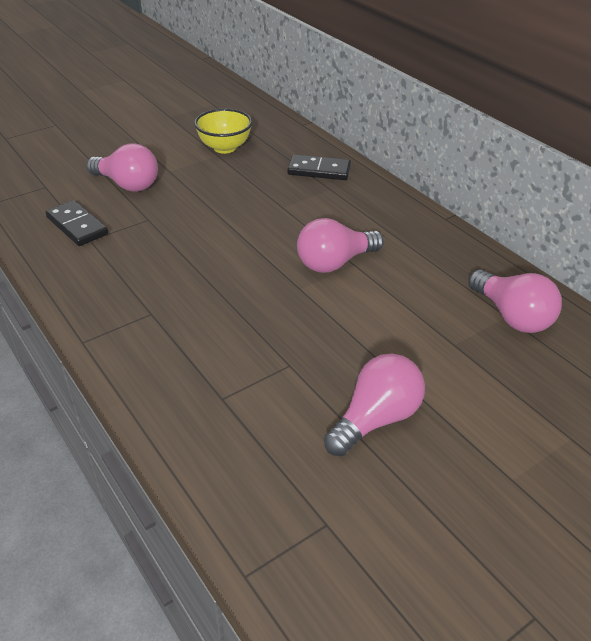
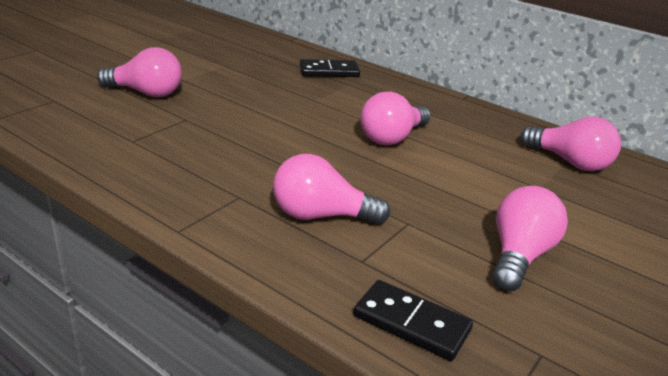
camera: 20 degrees left, 10 degrees down
black domino [45,200,108,246] -> black domino moved to [354,280,473,361]
yellow bowl [194,109,252,154] -> none
none -> pink light bulb [273,154,390,224]

